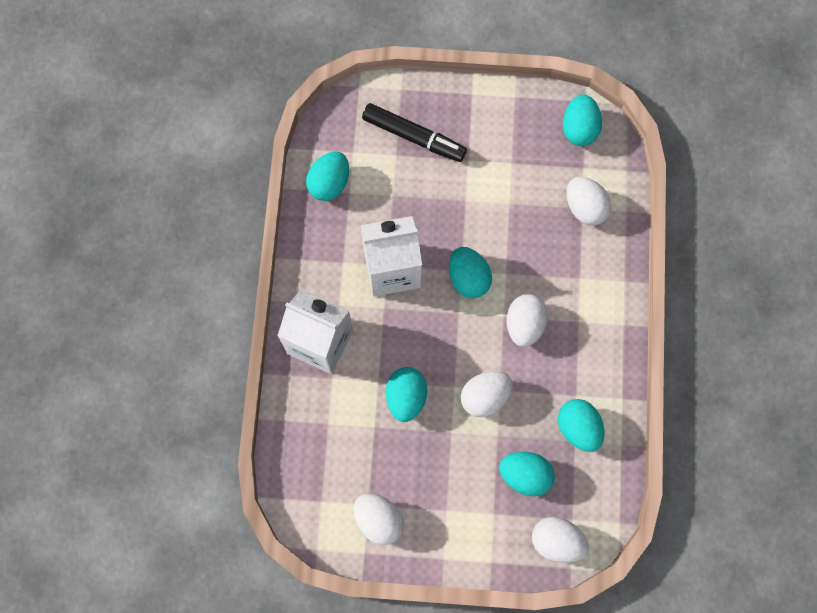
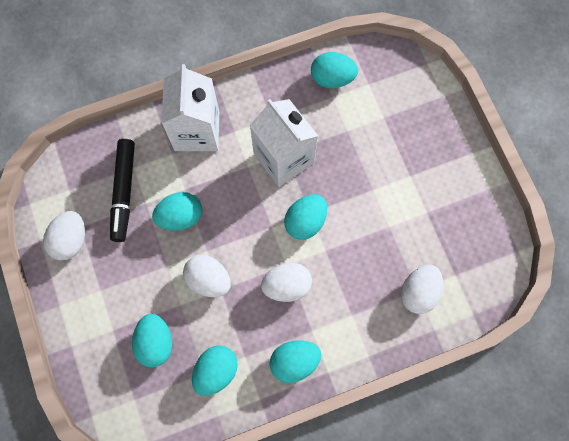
camera: 65 degrees right, 0 degrees up
black marker [362,103,467,162] -> black marker moved to [110,139,135,242]
white egg [532,517,589,563] -> none
turquoise egg [563,94,602,146] -> turquoise egg moved to [270,340,321,383]

